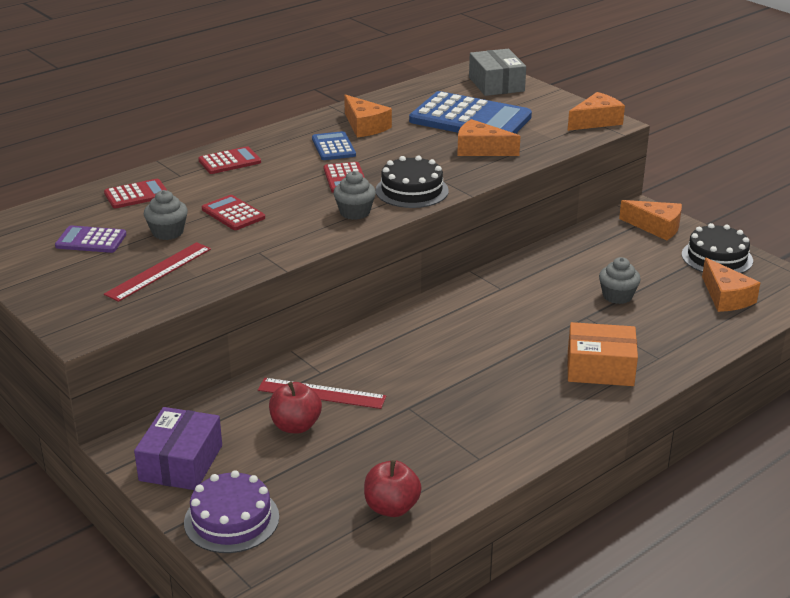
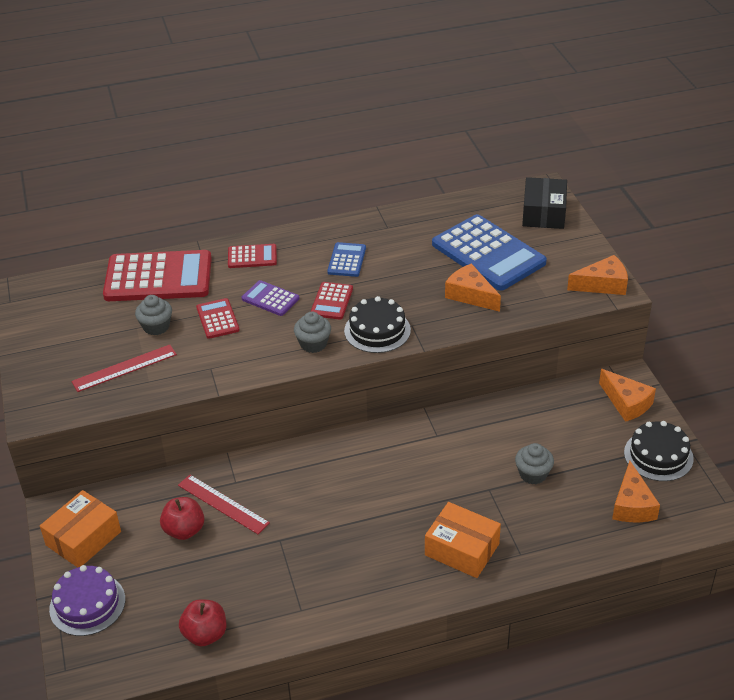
camera: 25 degrees right, 10 degrees up
purple calculator [55,225,126,253] -> purple calculator moved to [241,280,299,316]
red calculator [104,179,168,208] -> red calculator [103,250,212,301], size x2.09
purple box [134,407,222,490] -> orange box [40,490,121,567]
orange cheese [344,95,392,137] -> none
grey box [469,49,526,96] -> black box [522,177,567,229]

